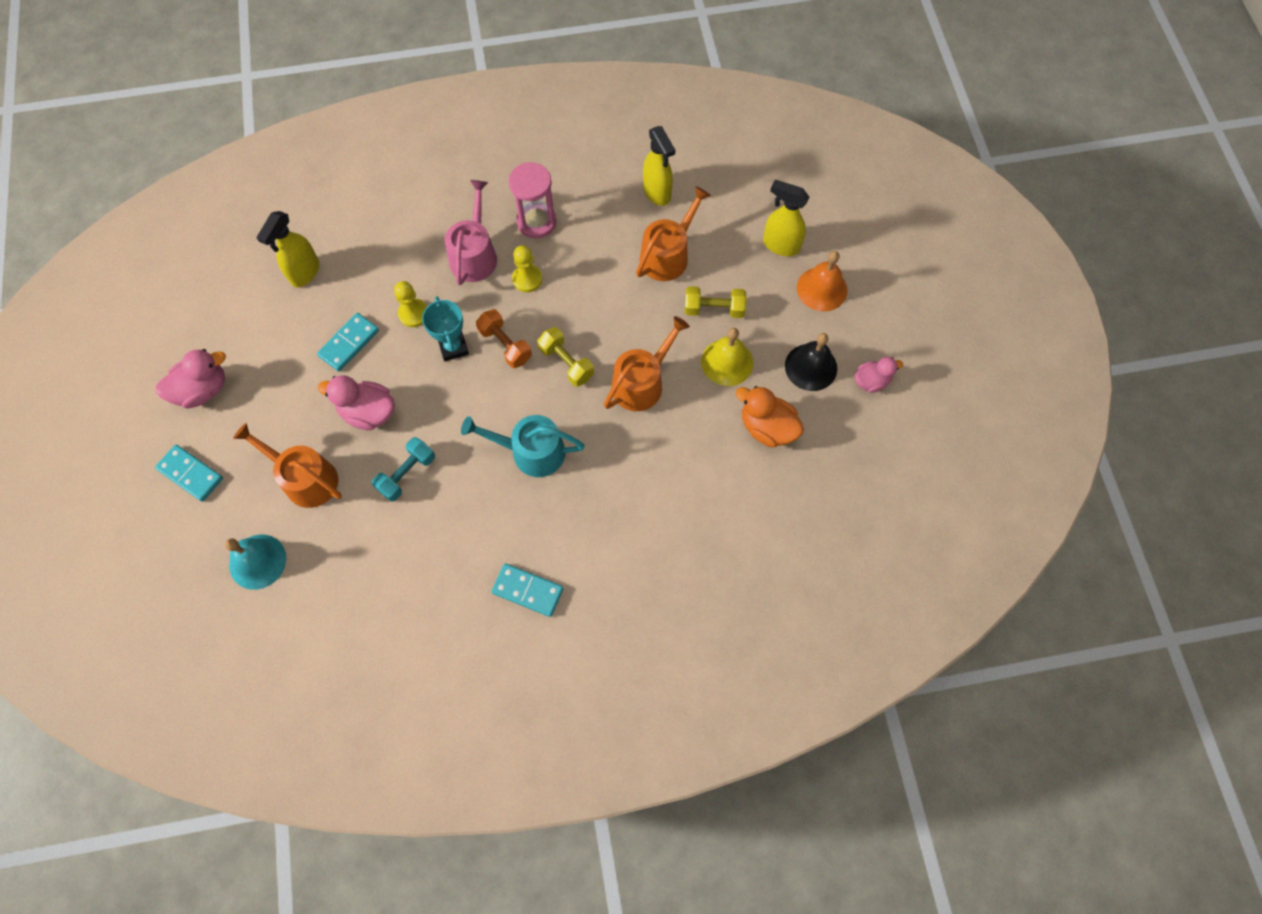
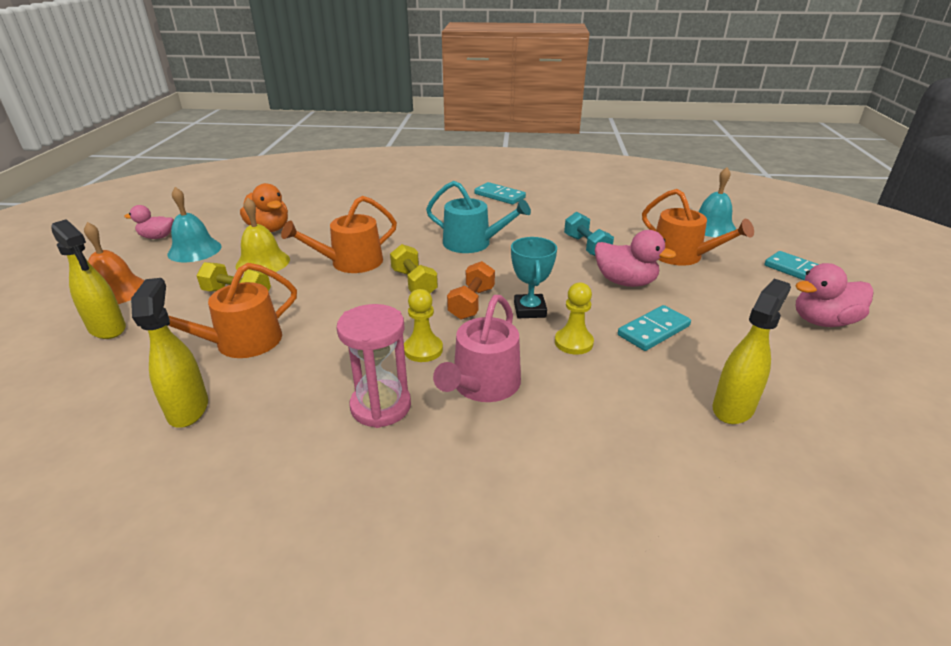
camera: 165 degrees left, 35 degrees down
turquoise dumbbell [372,437,435,502] -> turquoise dumbbell turned 75 degrees counterclockwise [564,212,614,256]
orange dumbbell [476,309,532,368] -> orange dumbbell turned 45 degrees clockwise [447,261,495,320]
black bell [785,333,837,391] -> turquoise bell [167,187,222,262]

